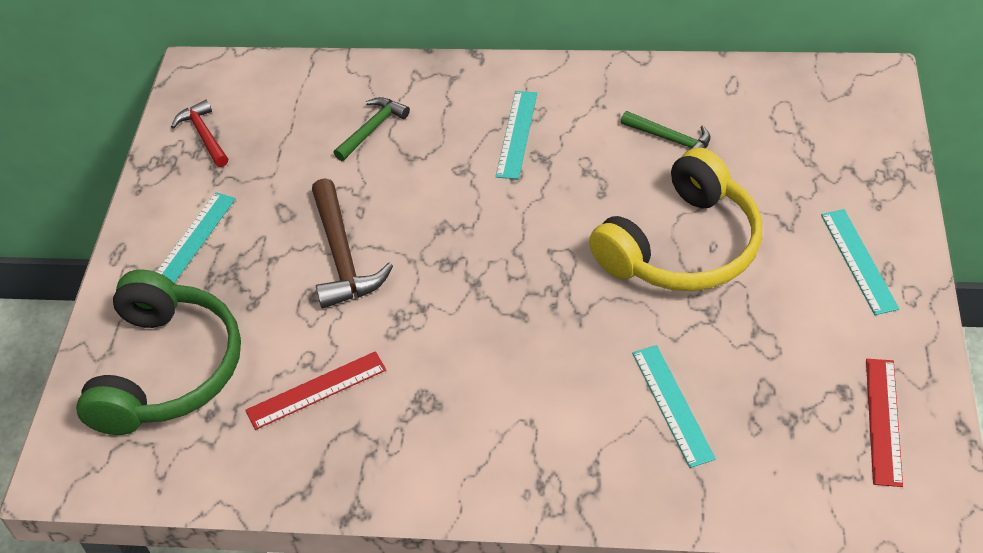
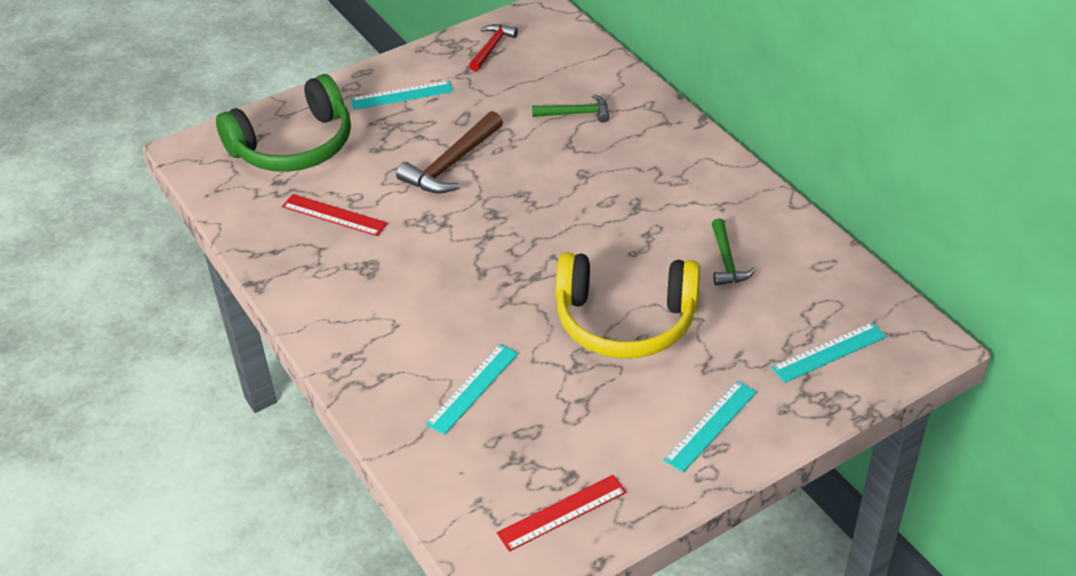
camera: 50 degrees right, 5 degrees down
turquoise ruler [496,91,537,179] -> turquoise ruler moved to [771,322,886,383]

